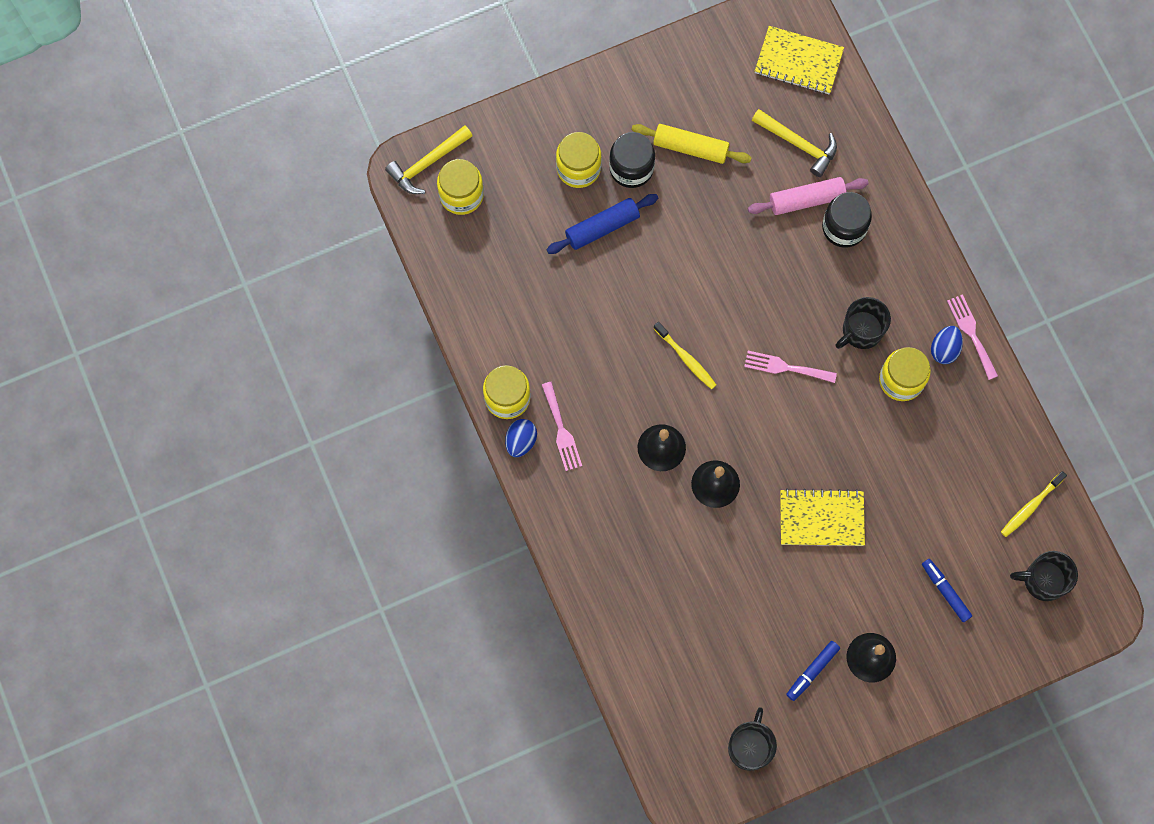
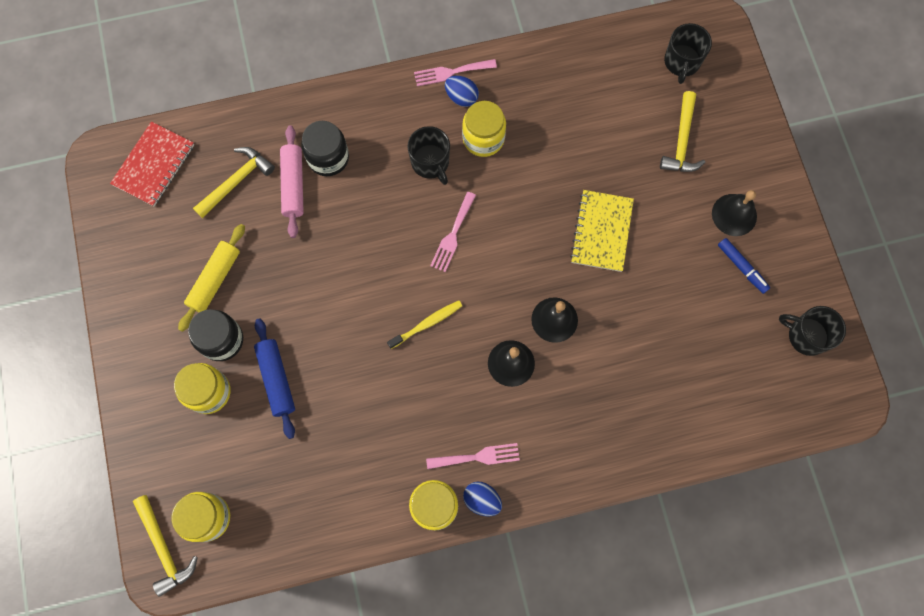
camera: 80 degrees left, 0 degrees up
yellow notebook [755,26,844,94] -> red notebook [110,122,194,206]
blue marker [922,559,972,622] -> yellow hammer [660,91,705,172]
yellow toothbrush [1001,471,1067,537] -> none

